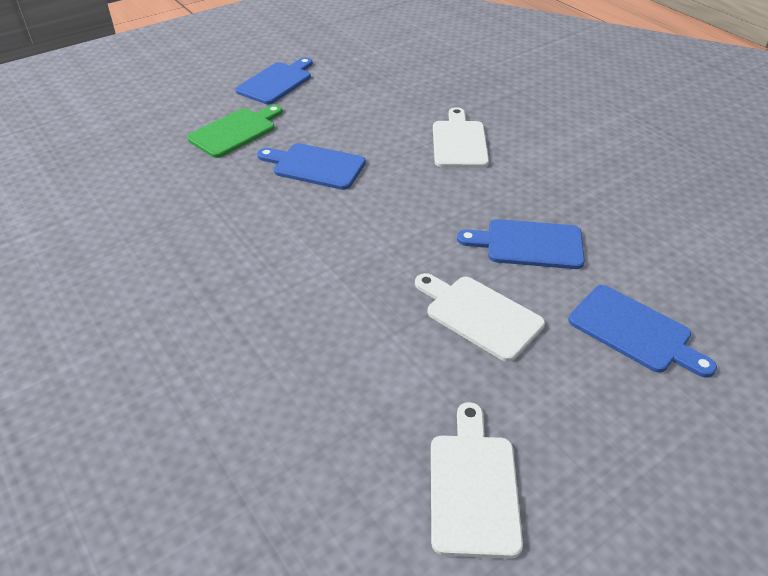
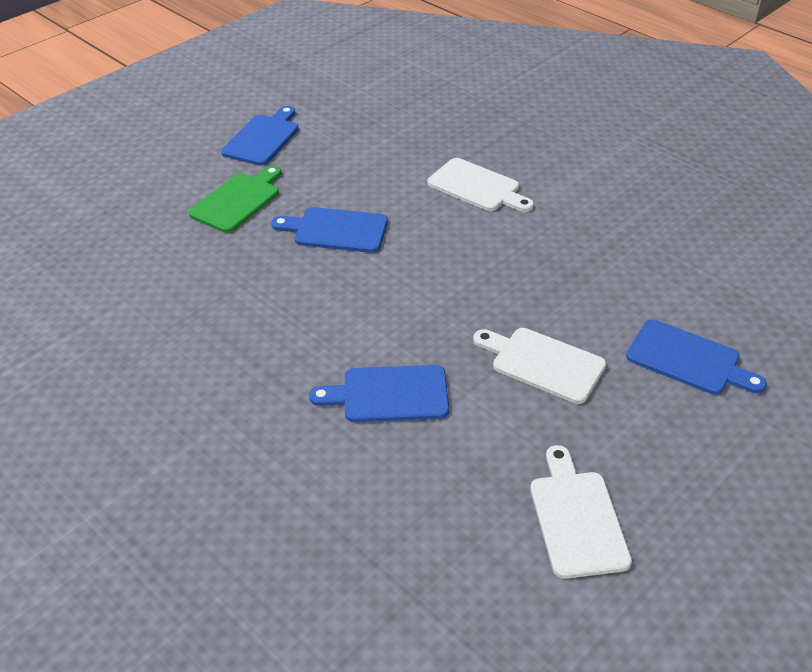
camera: 10 degrees left, 0 degrees up
white cutting board [433,107,489,168] -> white cutting board turned 135 degrees clockwise [428,158,534,212]
blue cutting board [457,219,585,269] -> blue cutting board moved to [309,365,449,422]

